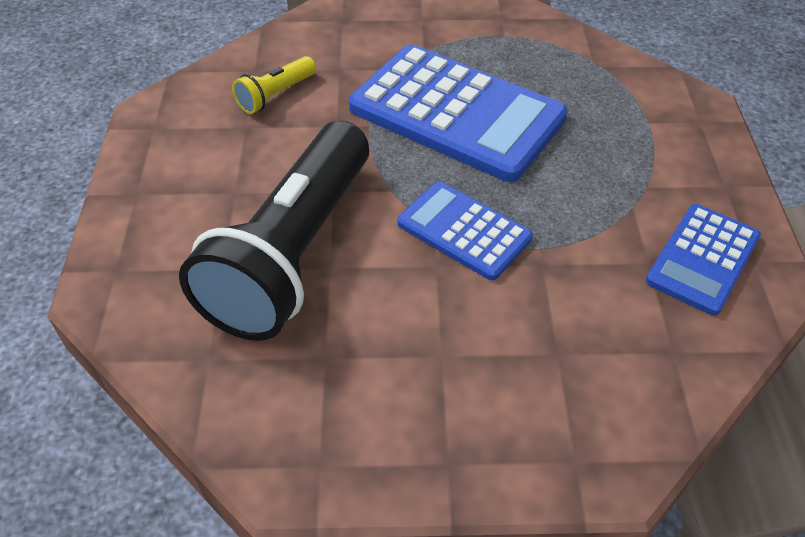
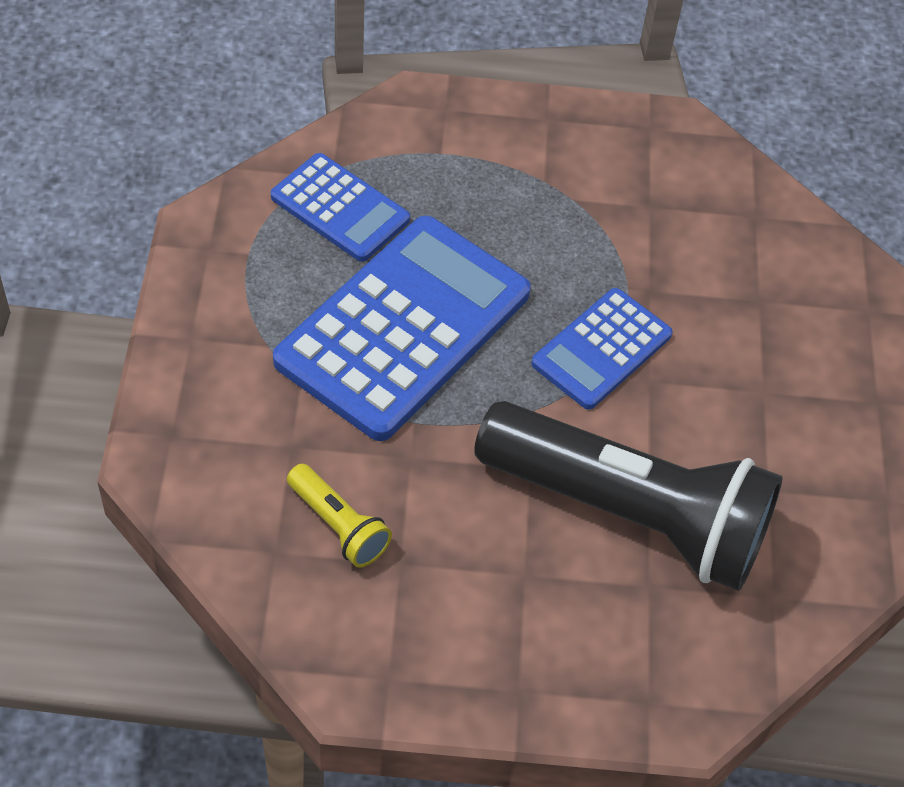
camera: 90 degrees left, 5 degrees up
blue calculator [646,204,761,316] -> blue calculator moved to [271,153,410,262]

